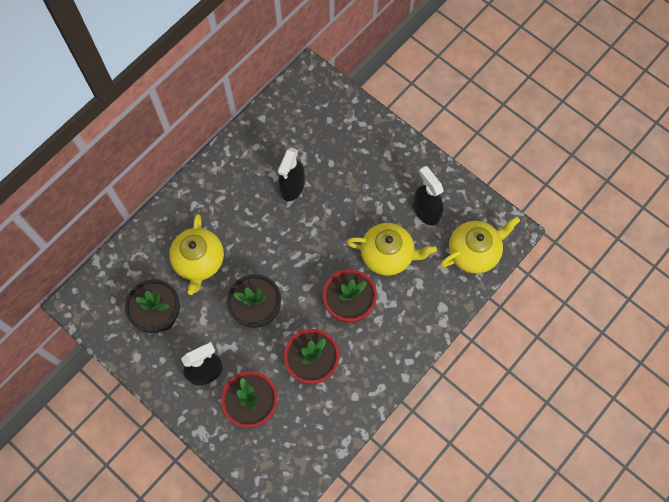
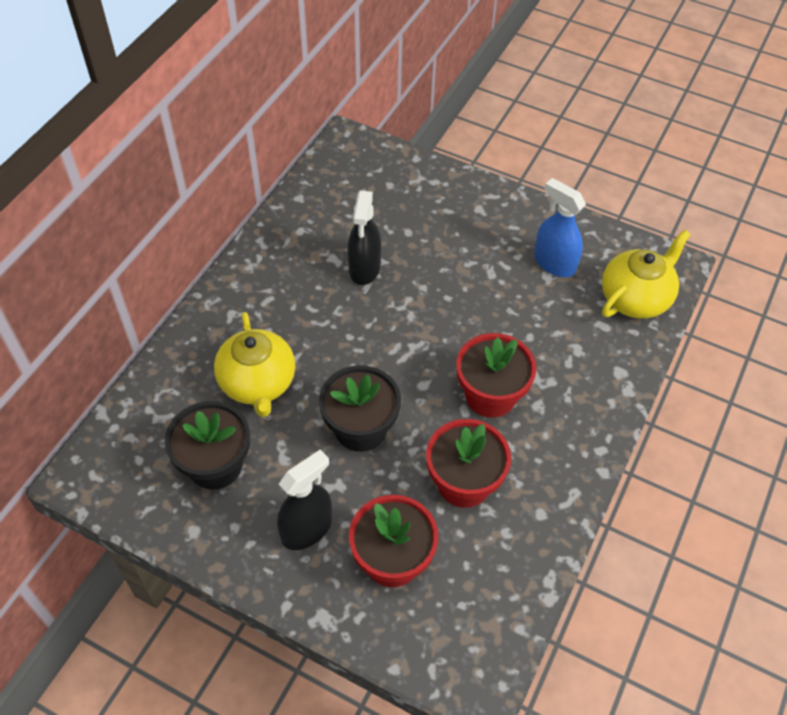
camera: 15 degrees left, 15 degrees down
yellow teapot [347,223,437,276] -> none
black spray bottle [413,166,444,225] -> blue spray bottle [534,178,586,277]

